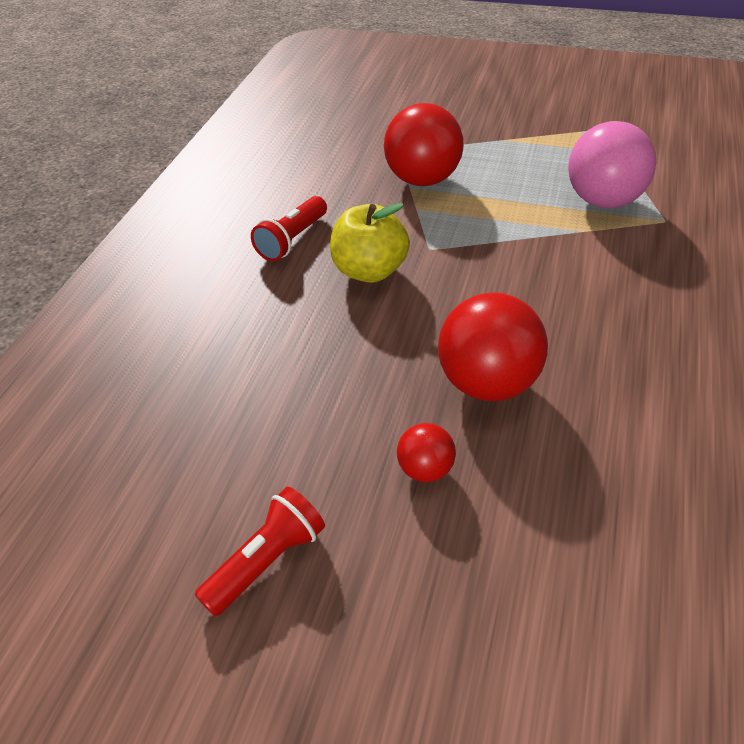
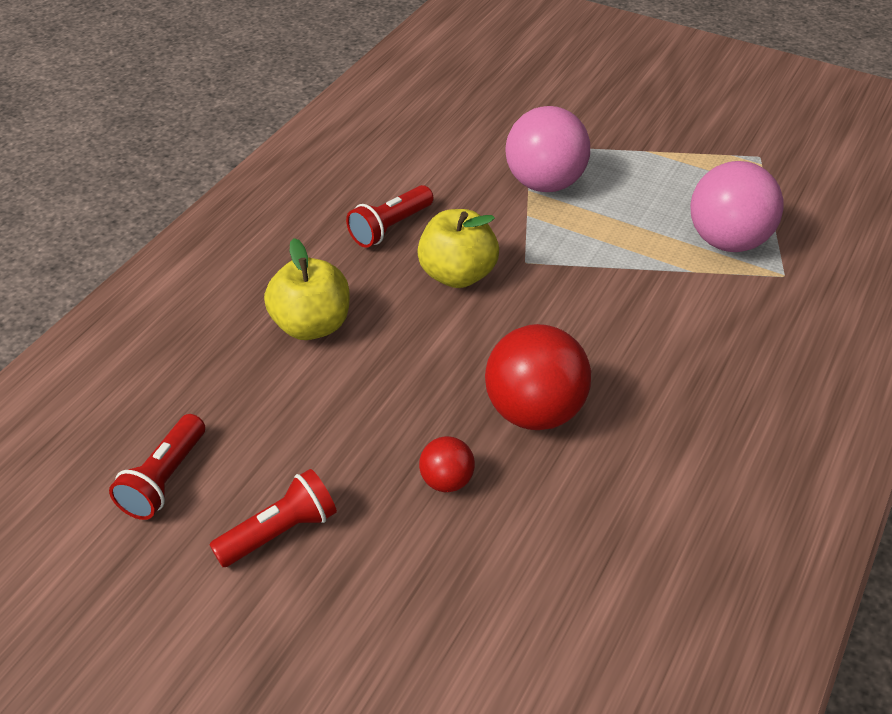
camera: 10 degrees right, 0 degrees up
red ball [384,103,463,186] -> pink ball [505,106,590,192]
none -> red flashlight [109,414,205,520]
none -> yellow apple [264,238,349,340]

